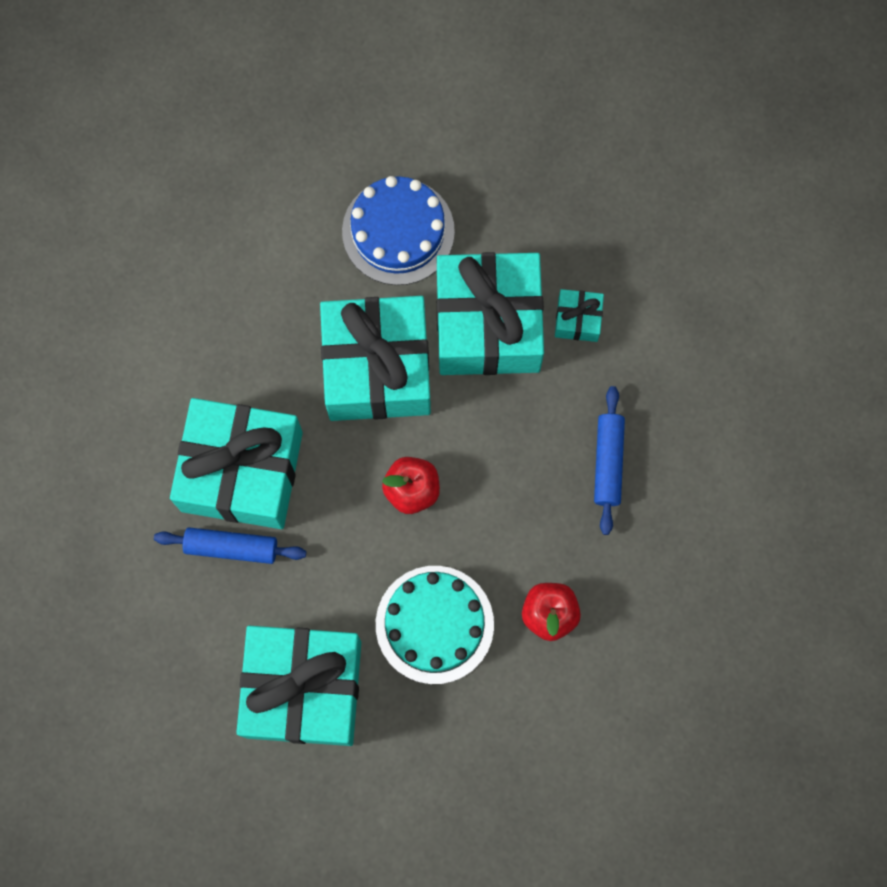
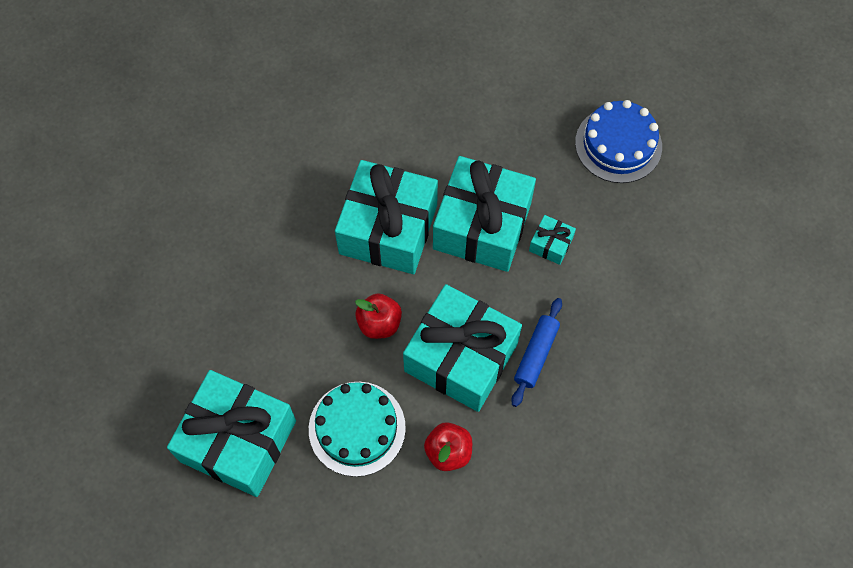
camera: 20 degrees right, 10 degrees down
blue rolling pin [154,527,306,564] -> none
turquoise gift [170,398,303,529] -> turquoise gift moved to [403,284,522,412]
blue cake [342,176,455,285] -> blue cake moved to [575,100,662,183]

